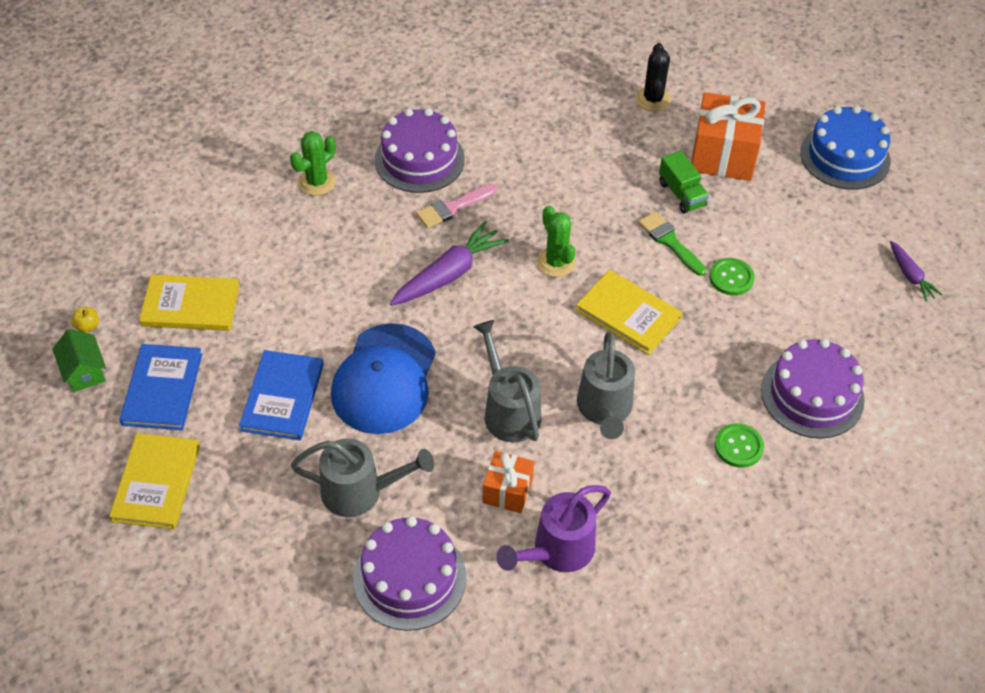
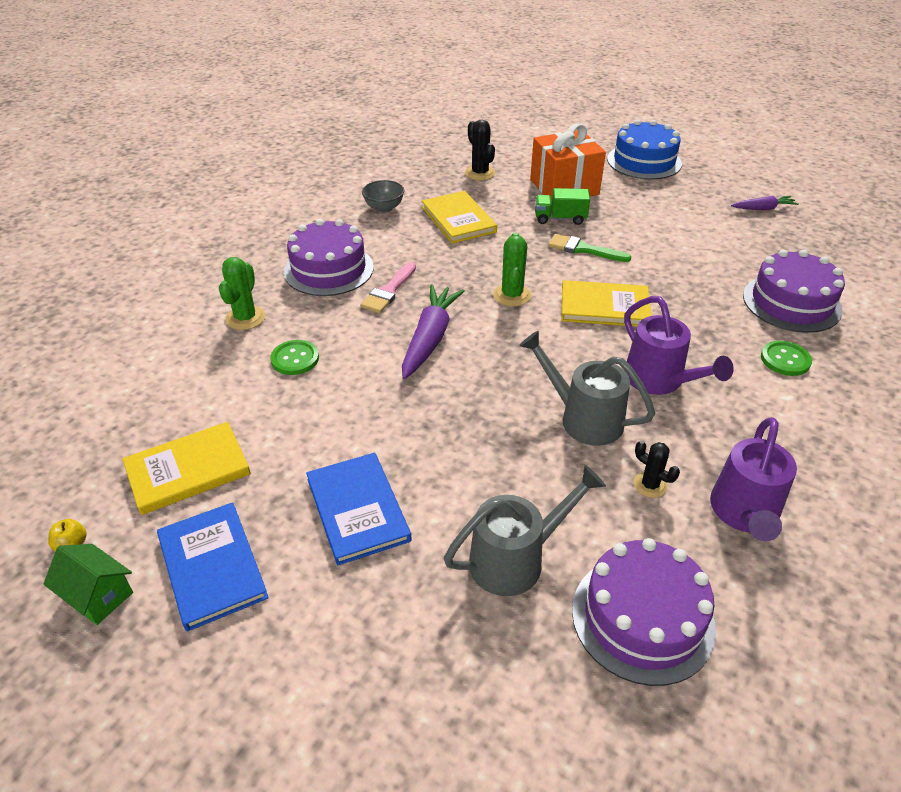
camera: 30 degrees left, 10 degrees down
yellow book [109,433,200,529] -> yellow book moved to [422,191,497,244]
blue cap [331,323,436,434] -> none
orange gift [483,451,534,513] -> black cactus [634,440,680,498]
green cactus [537,206,576,277] -> green cactus turned 60 degrees clockwise [493,233,531,306]
grey watering can [577,332,635,439] -> purple watering can [624,296,734,395]
green truck [659,151,709,214] -> green truck turned 150 degrees clockwise [535,188,590,225]
green button [709,258,755,295] -> green button moved to [270,340,319,375]
purple carrot [890,241,943,302] -> purple carrot turned 45 degrees counterclockwise [731,196,799,210]
none -> grey bowl [362,180,404,213]

